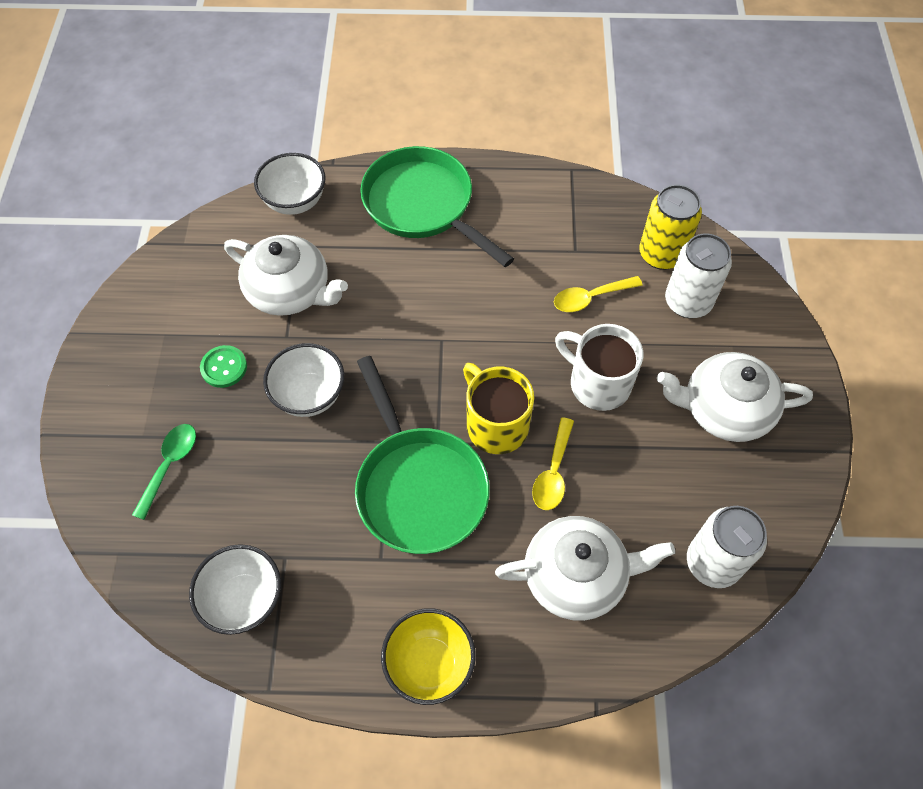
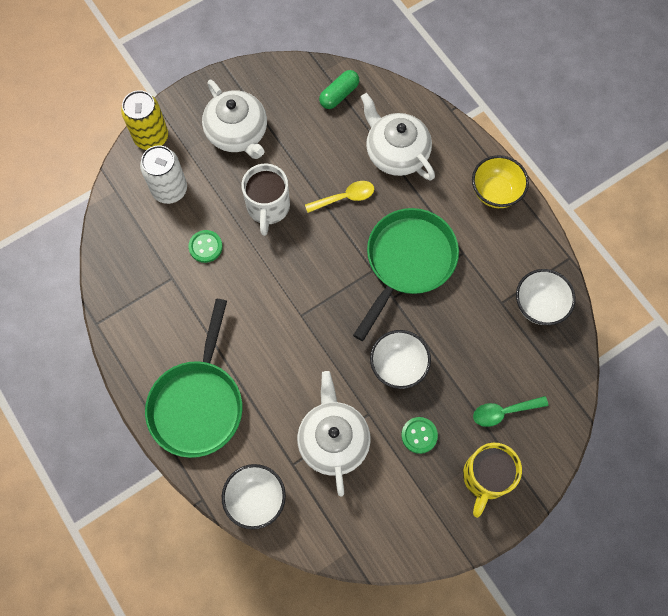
camera: 125 degrees left, 10 degrees up
yellow mug [463,363,534,454] -> yellow mug moved to [463,443,522,518]
yellow spoon [554,276,643,312] -> green button [188,230,223,263]
yellow can [639,184,702,270] -> yellow can moved to [121,90,168,150]
white can [687,506,767,588] -> green capsule [319,70,359,109]

